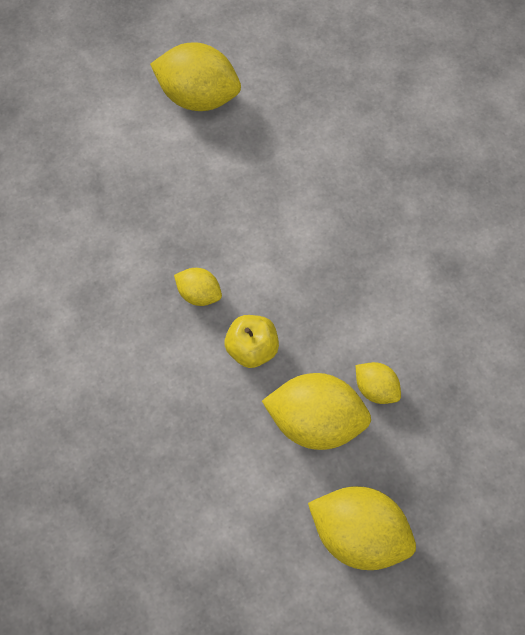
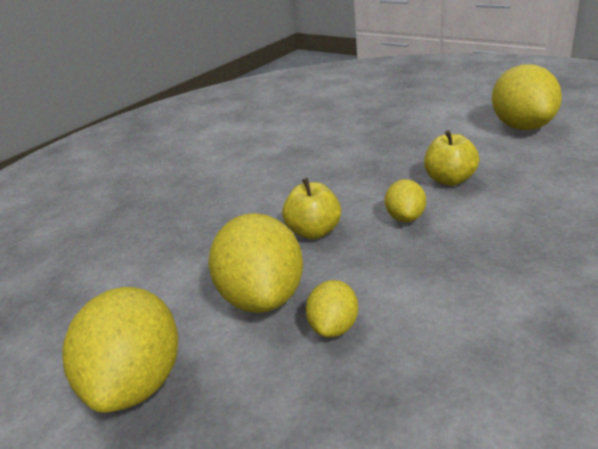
camera: 70 degrees right, 35 degrees down
yellow lemon [174,268,222,306] -> yellow lemon moved to [385,179,426,222]
none -> yellow apple [424,130,479,186]

